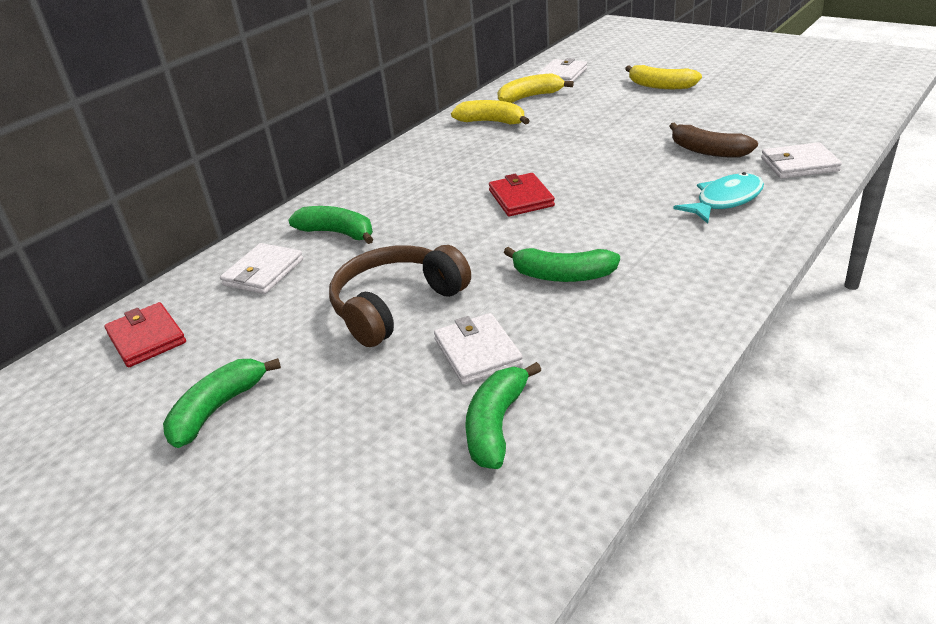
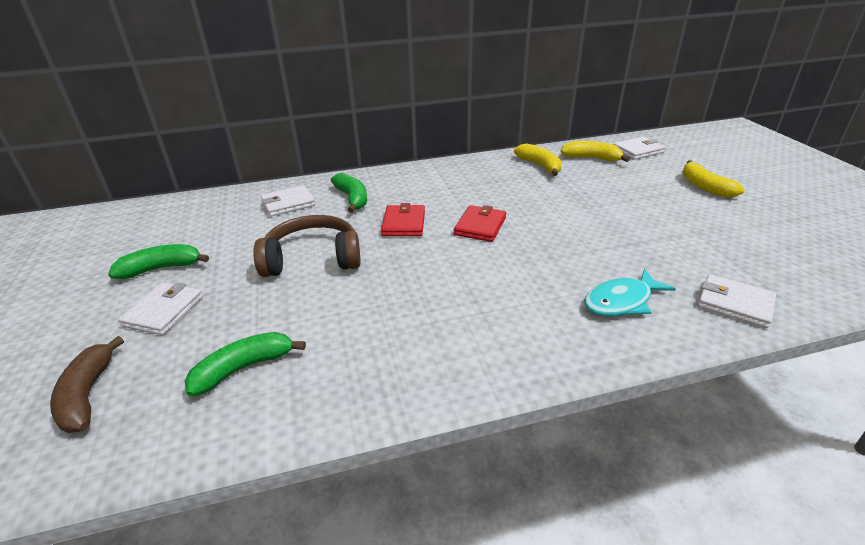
camera: 35 degrees right, 0 degrees up
red wallet [104,302,186,367] -> red wallet moved to [381,203,425,236]
white wallet [434,313,523,385] -> white wallet moved to [118,282,203,335]
green banana [504,247,620,282] -> none
brown banana [669,123,758,158] -> brown banana moved to [50,336,124,433]
turquoise fish [673,172,764,224] -> turquoise fish turned 150 degrees clockwise [584,268,676,316]

